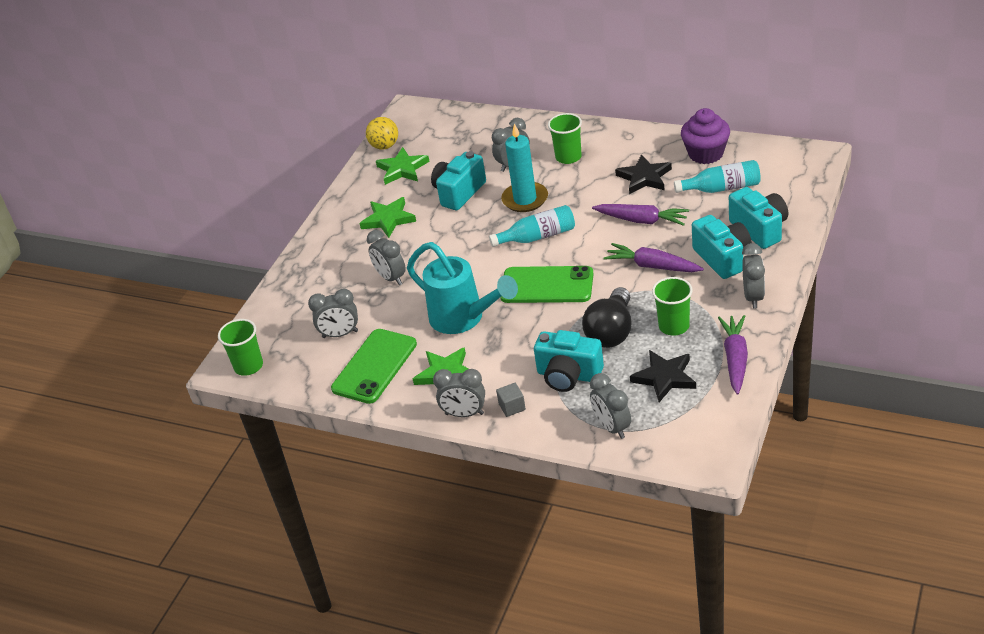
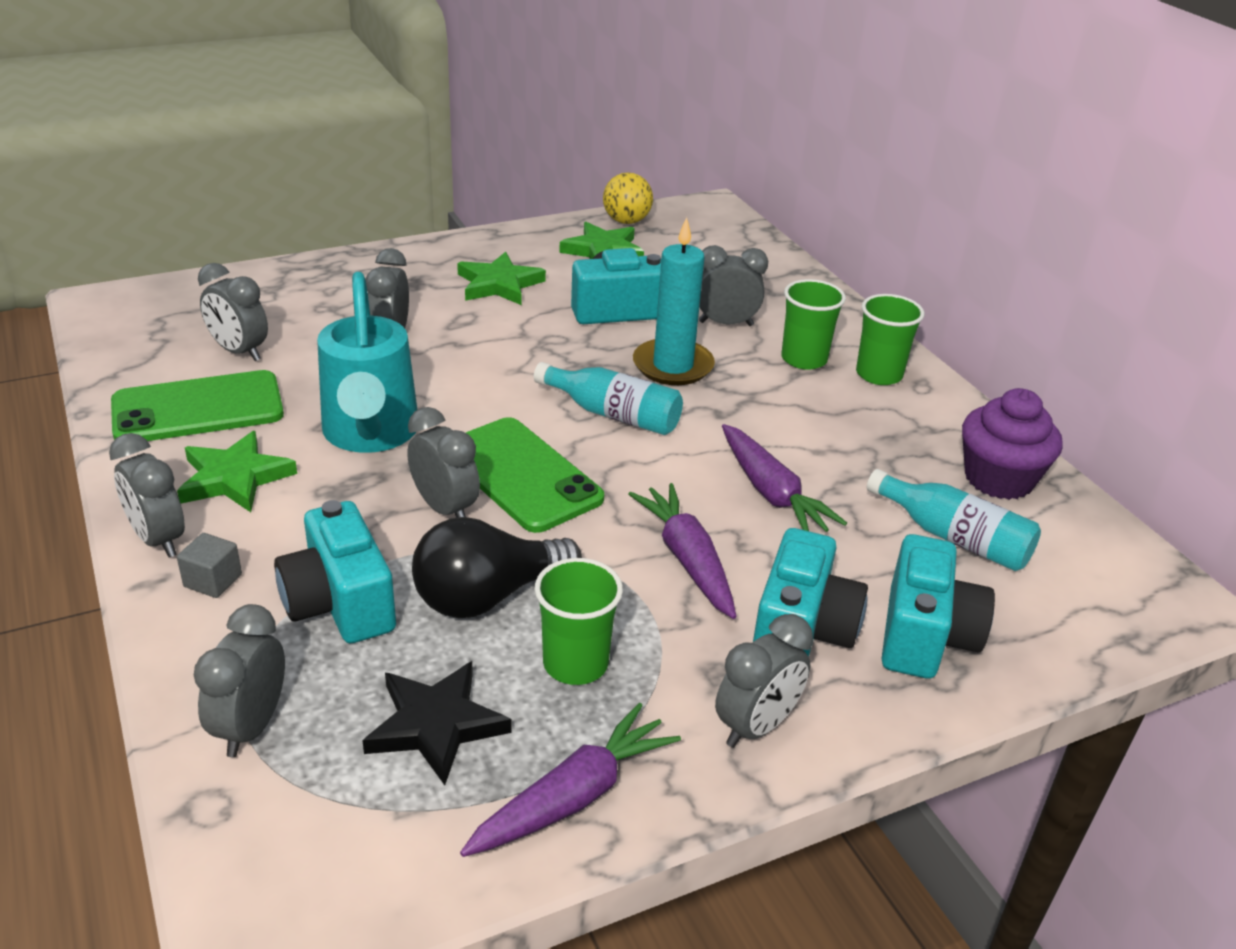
camera: 35 degrees right, 5 degrees down
green cup [218,319,263,376] -> green cup moved to [856,294,925,385]
black star [615,154,672,194] -> none
none -> grey clock [407,407,480,518]

